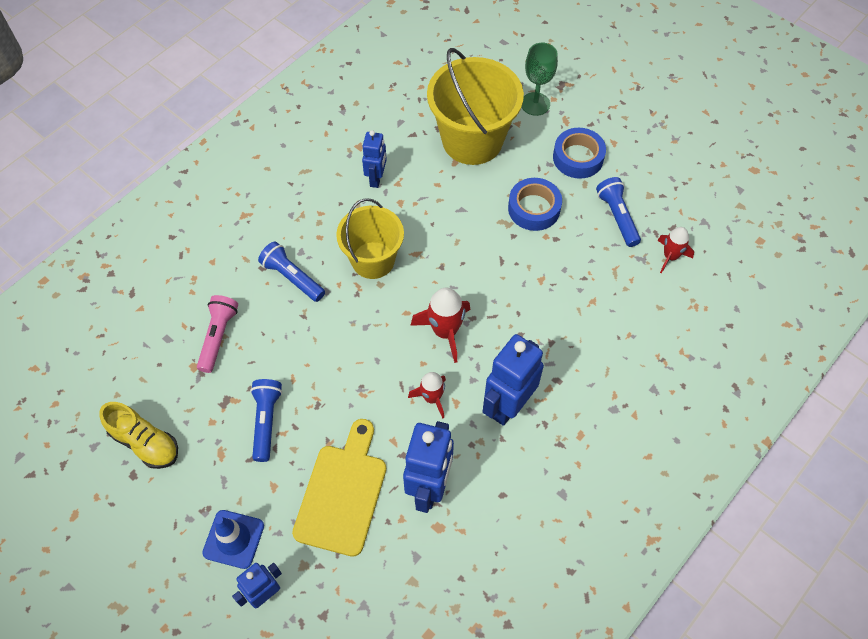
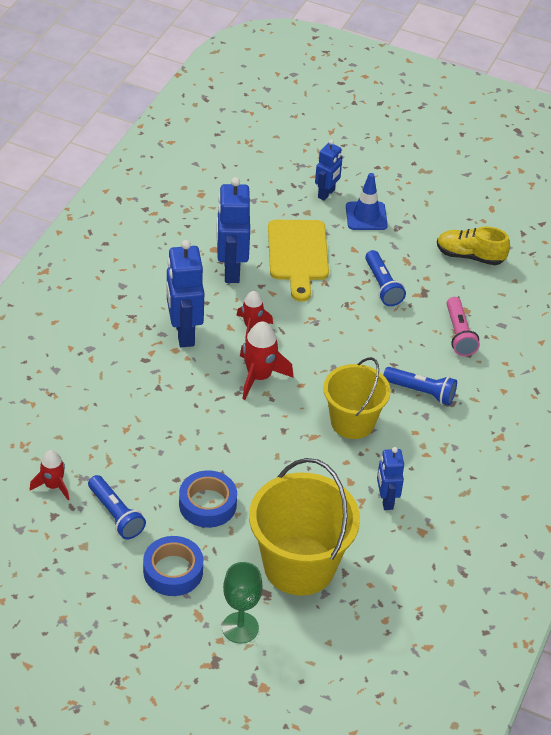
camera: 160 degrees right, 15 degrees down
blue robot [482,334,544,426] -> blue robot turned 150 degrees clockwise [166,240,204,347]

